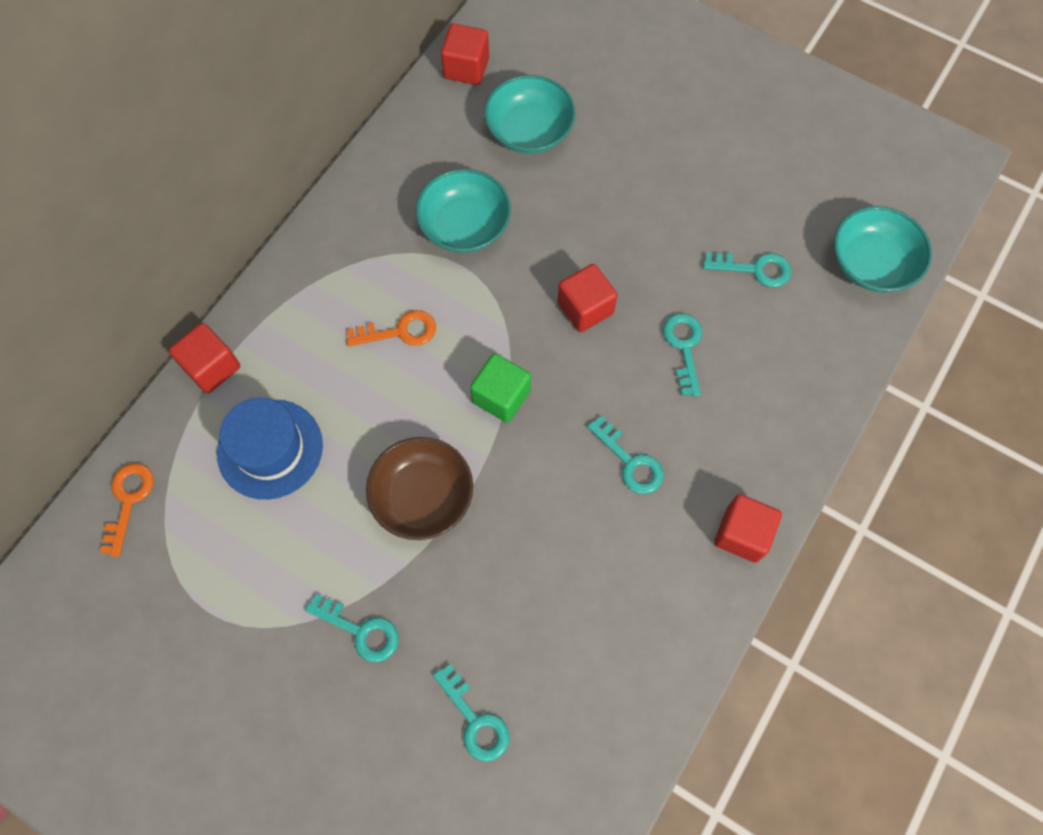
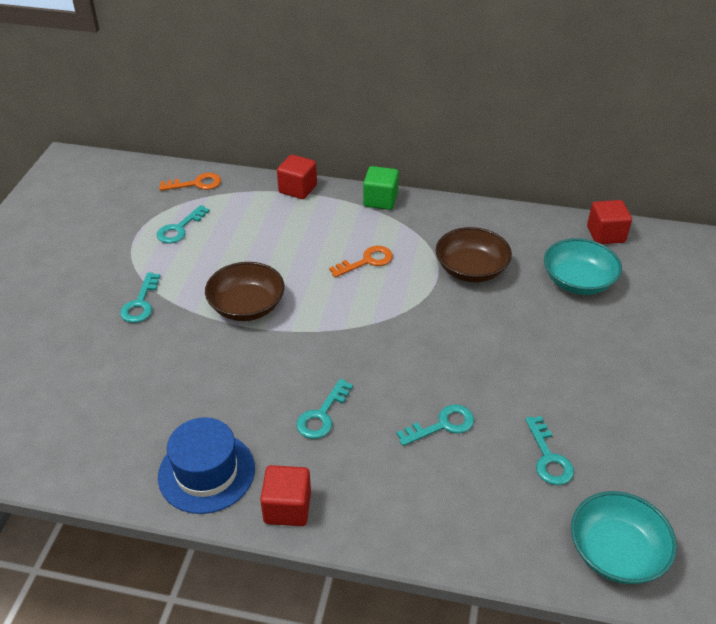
camera: 70 degrees right, 25 degrees down
blue hat [217,398,323,500] -> blue hat moved to [158,417,255,514]
orange key [347,310,436,347] -> orange key turned 90 degrees counterclockwise [329,246,393,278]
turquoise bowl [415,169,511,253] -> brown bowl [436,227,512,282]
turquoise key [433,664,509,762] -> turquoise key moved to [157,205,210,243]
green cube [470,353,531,423] -> green cube moved to [363,166,399,210]
red cube [557,264,618,332] -> none

